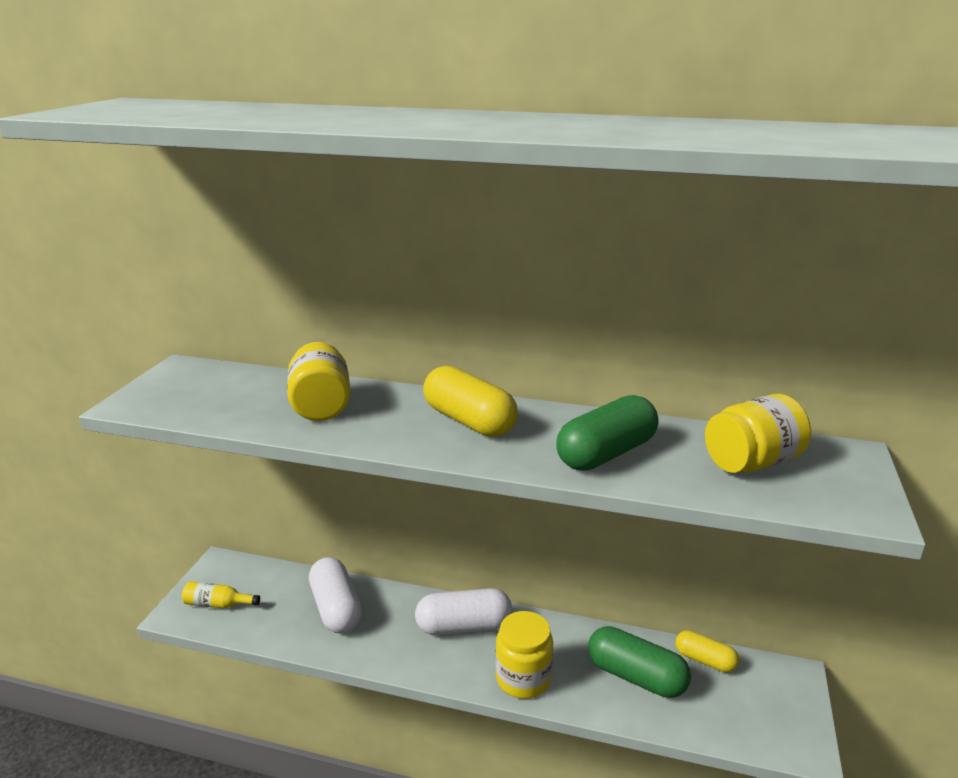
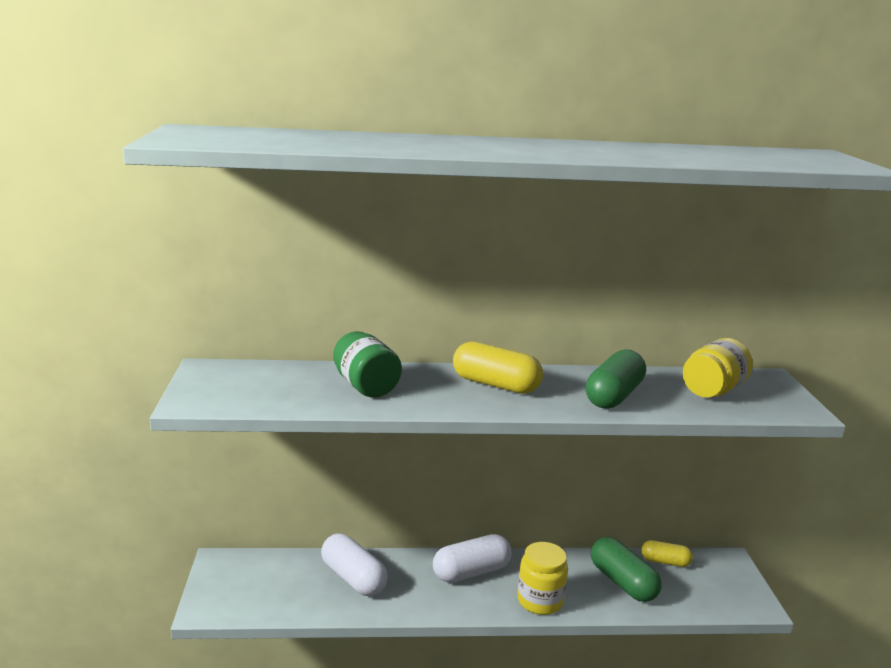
camera: 20 degrees left, 5 degrees down
yellow bottle [182,581,260,609] -> none
yellow jar [287,342,350,421] -> green jar [333,331,402,398]
green capsule [588,626,691,698] -> green capsule turned 45 degrees clockwise [591,537,662,602]

